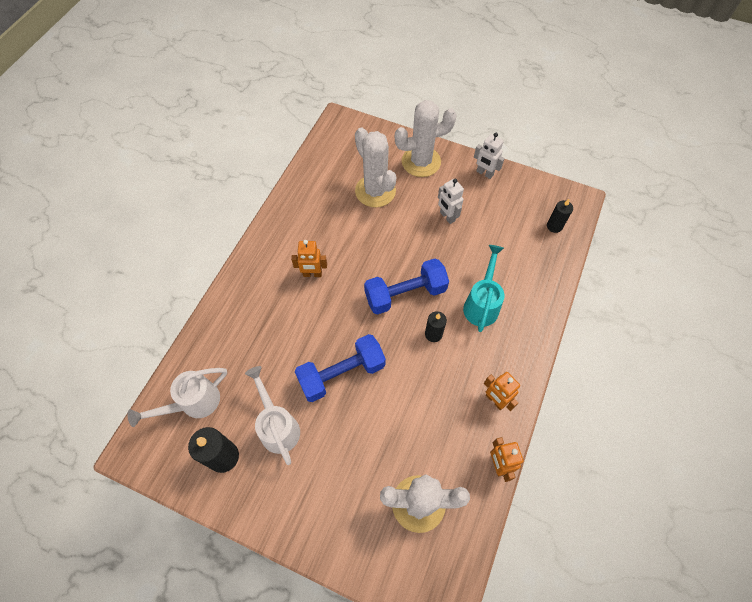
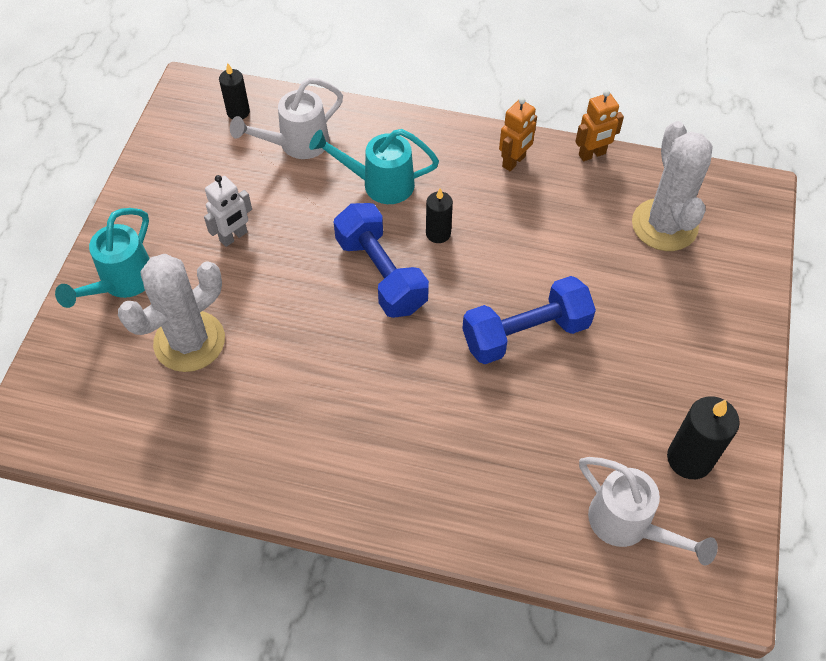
camera: 100 degrees left, 5 degrees down
white watering can [245,366,300,465] -> white watering can moved to [230,78,343,159]
orange robot [291,240,327,277] -> none
blue dumbbell [294,334,386,402] -> blue dumbbell turned 75 degrees counterclockwise [462,276,596,364]
white cactus [395,100,457,177] -> turquoise watering can [55,208,150,308]
white robot [474,133,505,179] -> none

